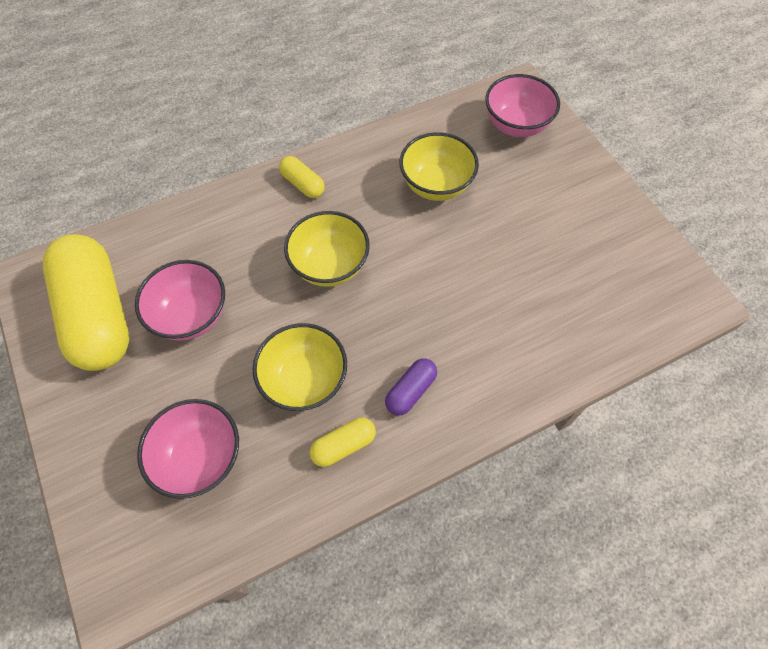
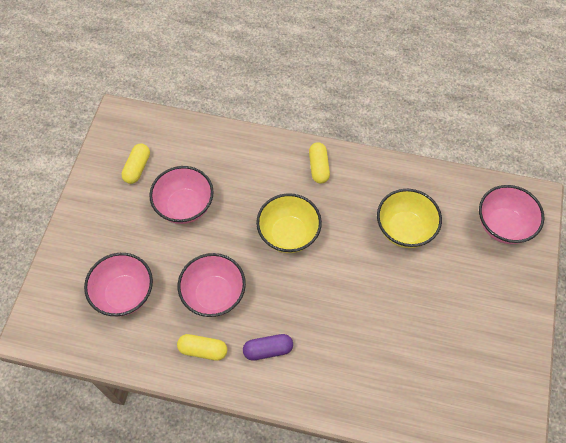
camera: 40 degrees right, 0 degrees up
yellow capsule [43,234,129,371] -> yellow capsule [121,143,150,184], size x0.43
yellow bowl [253,323,347,411] -> pink bowl [178,253,246,317]

